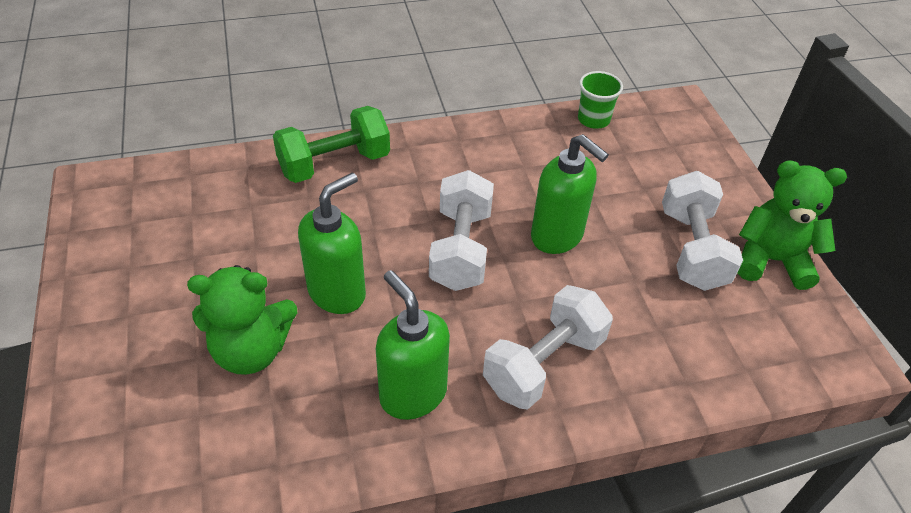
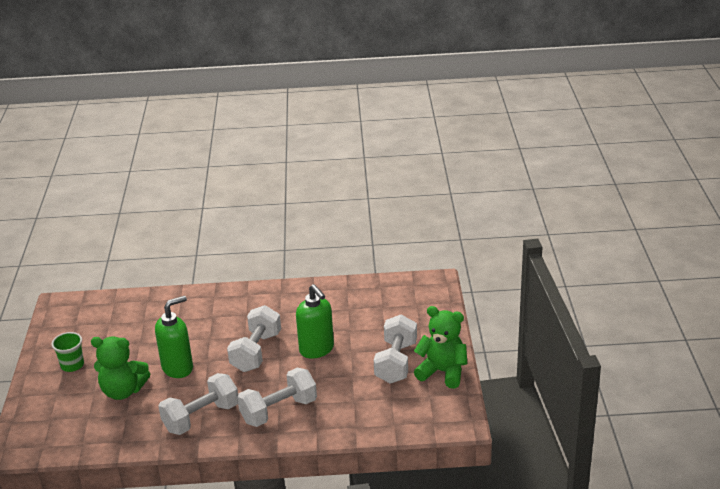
camera: 15 degrees right, 15 degrees down
green dumbbell [273,106,390,183] -> none
green soap dispenser [376,270,450,420] -> white dumbbell [158,373,238,435]
green cup [578,71,623,129] -> green cup moved to [52,332,84,372]

